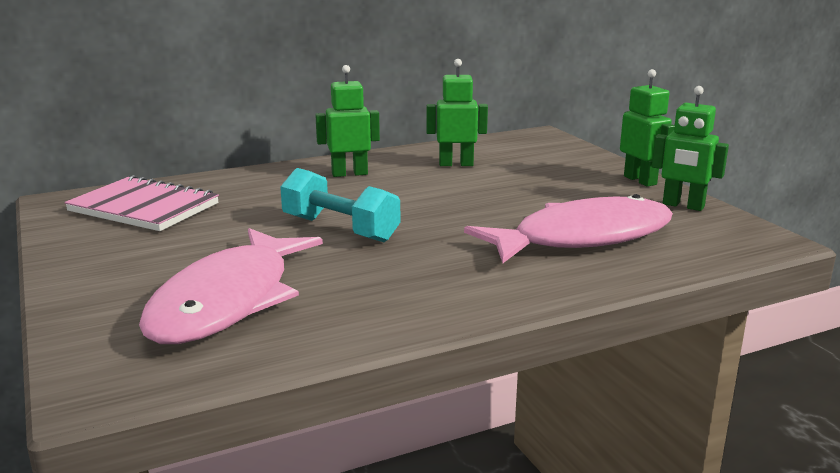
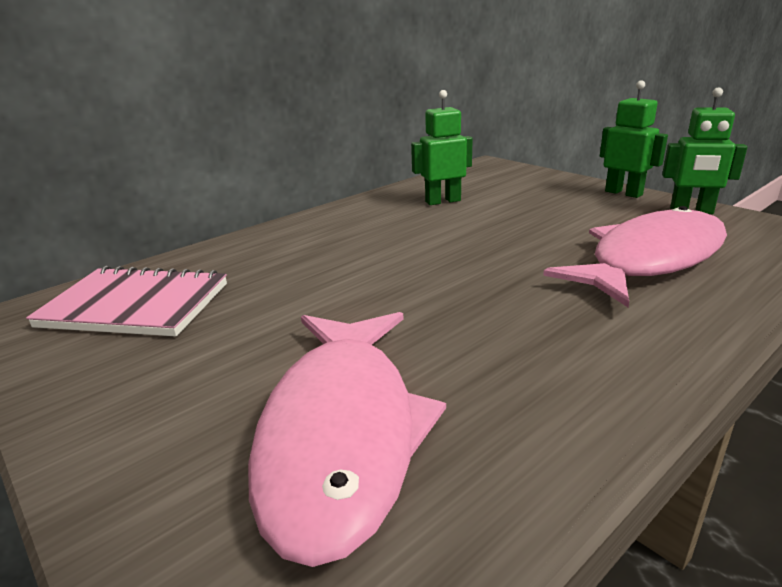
camera: 15 degrees left, 5 degrees up
turquoise dumbbell [280,168,400,242] -> none
green robot [315,65,380,177] -> none

